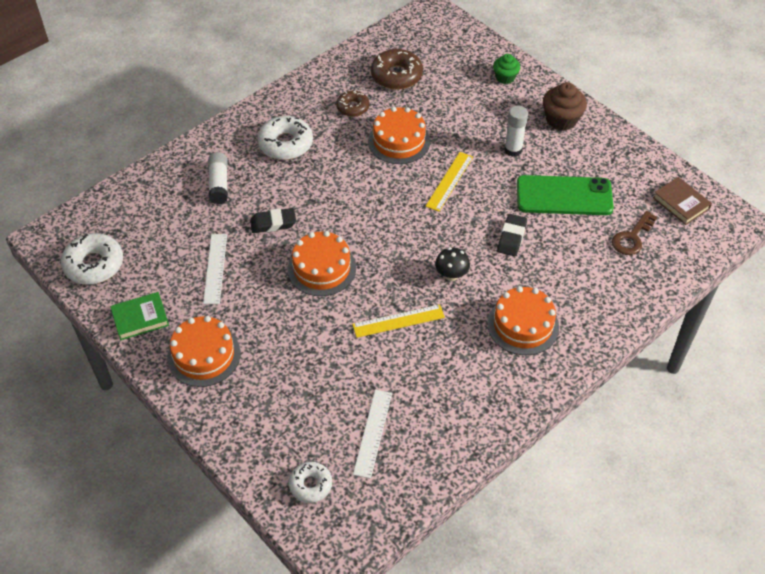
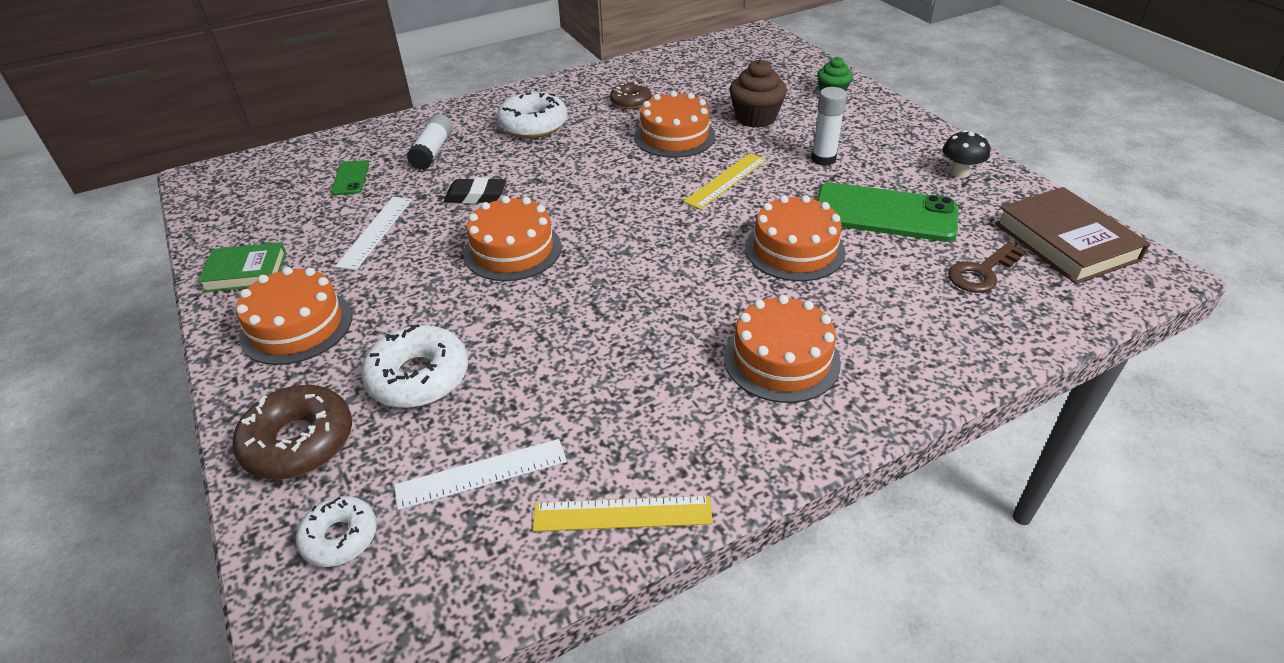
camera: 15 degrees right, 10 degrees down
white donut [61,233,123,285] -> white donut moved to [361,324,468,408]
yellow ruler [352,304,445,338] -> yellow ruler moved to [533,496,713,532]
white ruler [353,390,392,479] -> white ruler turned 45 degrees clockwise [394,439,567,510]
brown donut [371,49,423,90] -> brown donut moved to [232,385,352,480]
black mushroom [435,247,470,281] -> black mushroom moved to [943,130,990,178]
black eraser [497,214,527,256] -> orange cake [745,195,846,281]
brown cupcake [543,82,587,131] -> brown cupcake moved to [729,59,787,128]
brown book [653,177,712,225] -> brown book [995,187,1150,284], size x1.58
none -> green phone [331,160,369,195]

